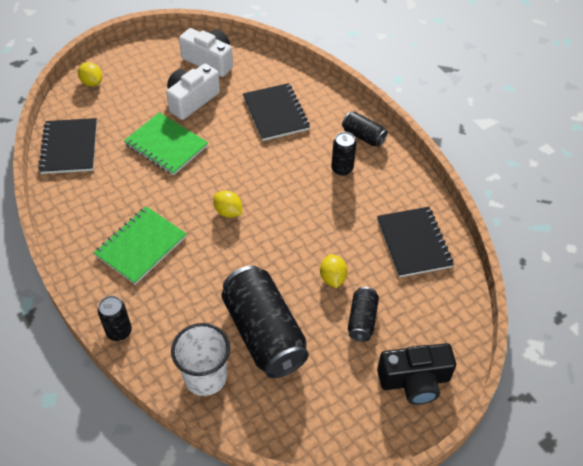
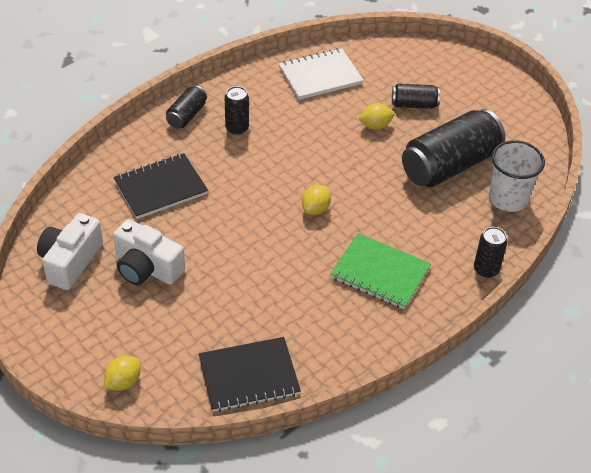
camera: 100 degrees left, 5 degrees down
green notebook [124,112,208,175] -> none
black notebook [377,207,454,277] -> white notebook [279,48,364,100]
black camera [377,343,456,405] -> none

